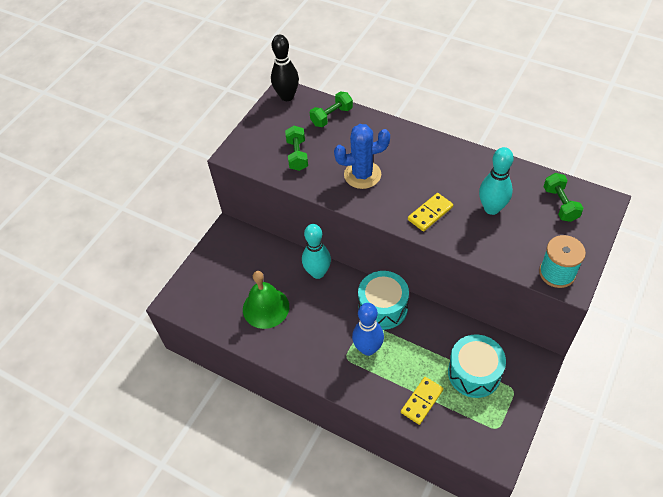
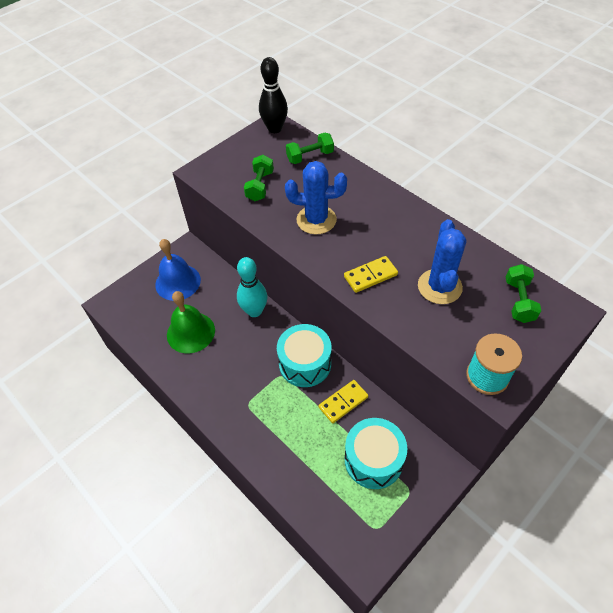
camera: 15 degrees right, 0 degrees up
blue bowling pin [352,303,384,356] -> none
yellow domino [401,377,444,425] -> yellow domino moved to [319,380,368,423]
turquoise bowling pin [479,147,514,215] -> blue cactus [418,219,466,304]
none -> blue bell [155,239,201,301]

